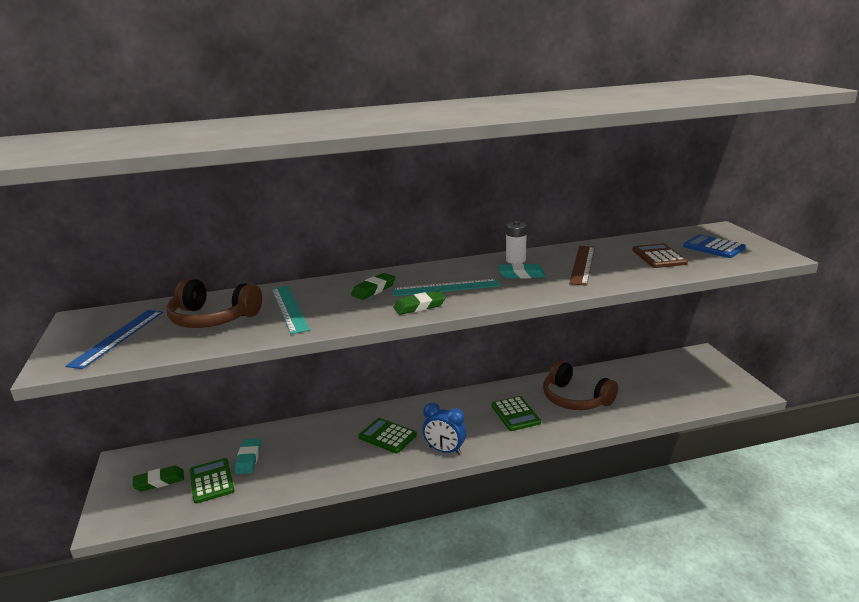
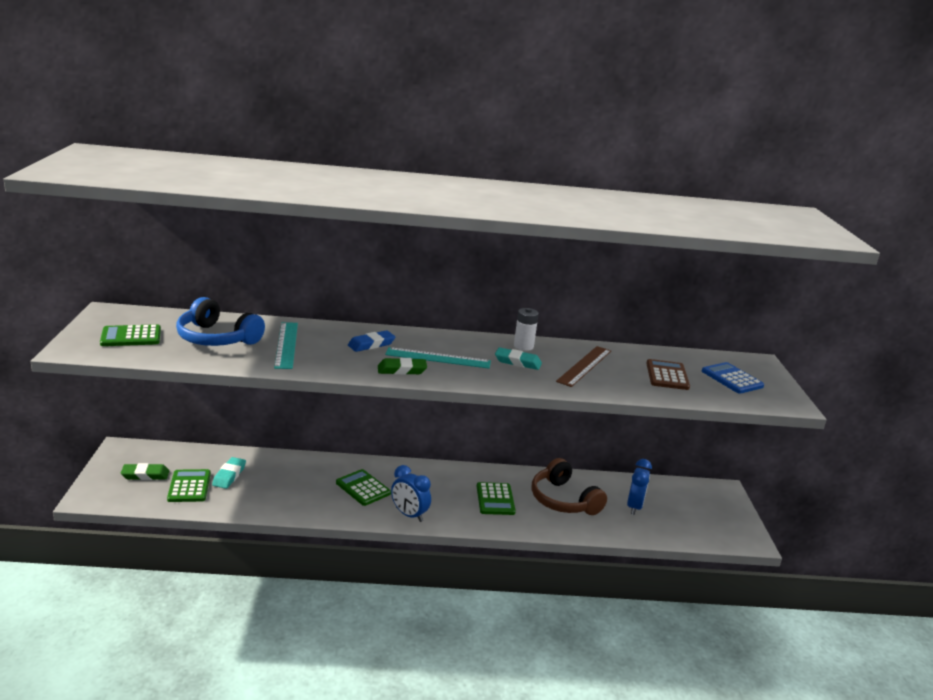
camera: 10 degrees right, 0 degrees up
blue ruler [65,310,163,369] -> green calculator [100,324,161,346]
brown headphones [167,279,262,328] -> blue headphones [176,297,265,346]
green eraser [351,273,396,300] -> blue eraser [348,330,395,352]
none -> blue clock [627,459,652,515]

